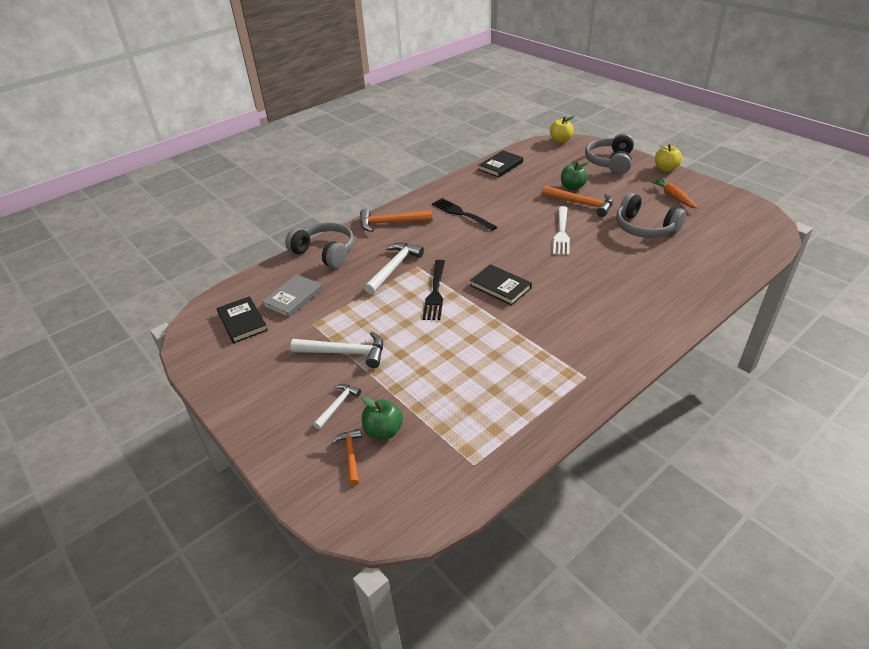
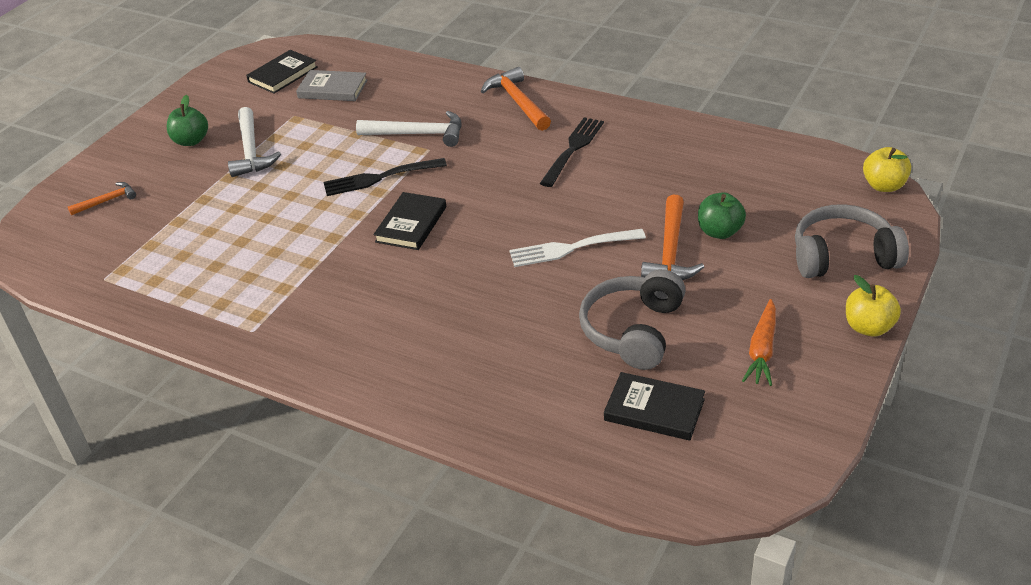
camera: 70 degrees right, 0 degrees up
grey headphones [285,222,354,269] -> none
white hammer [313,384,361,429] -> none
green apple [362,396,403,440] -> green apple moved to [167,95,208,146]
black book [479,150,523,177] -> black book moved to [604,372,705,441]
orange carrot [649,178,698,209] -> orange carrot turned 150 degrees clockwise [742,299,776,386]

